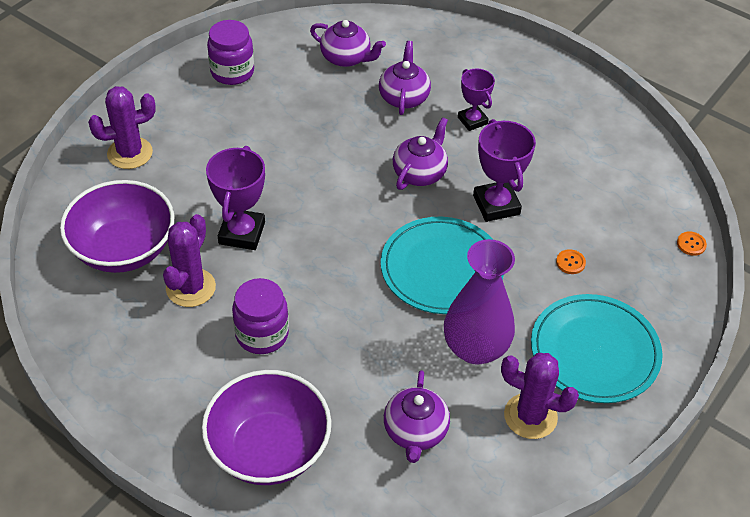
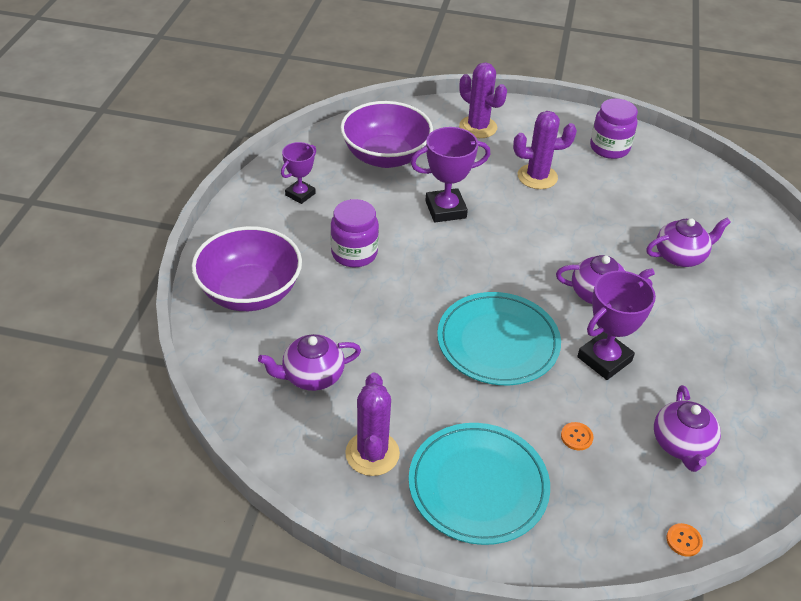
camera: 65 degrees right, 5 degrees down
purple cactus [163,214,216,307] -> purple cactus moved to [513,111,577,189]
purple teapot [310,20,386,67] -> purple teapot moved to [654,385,721,472]
purple vase [444,239,515,365] -> none
purple trophy [458,68,495,131] -> purple trophy moved to [281,142,316,204]

